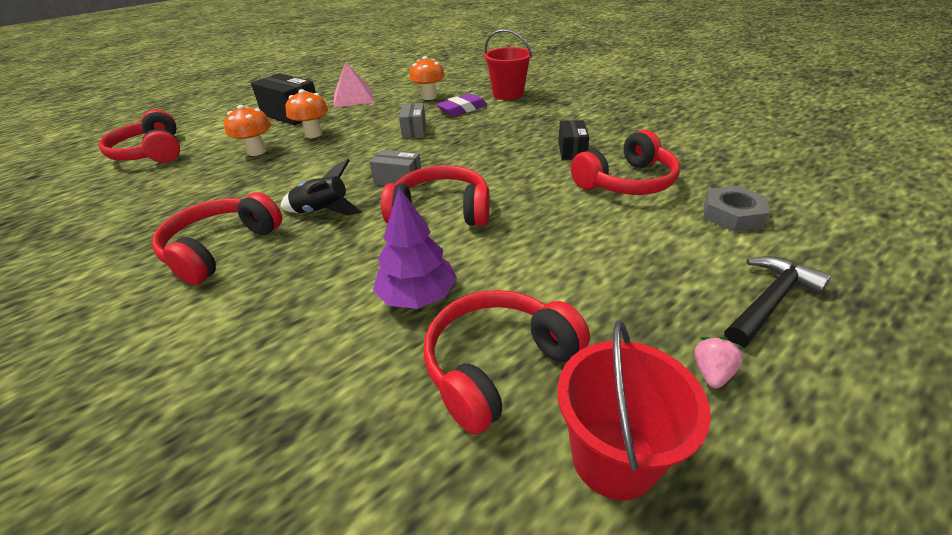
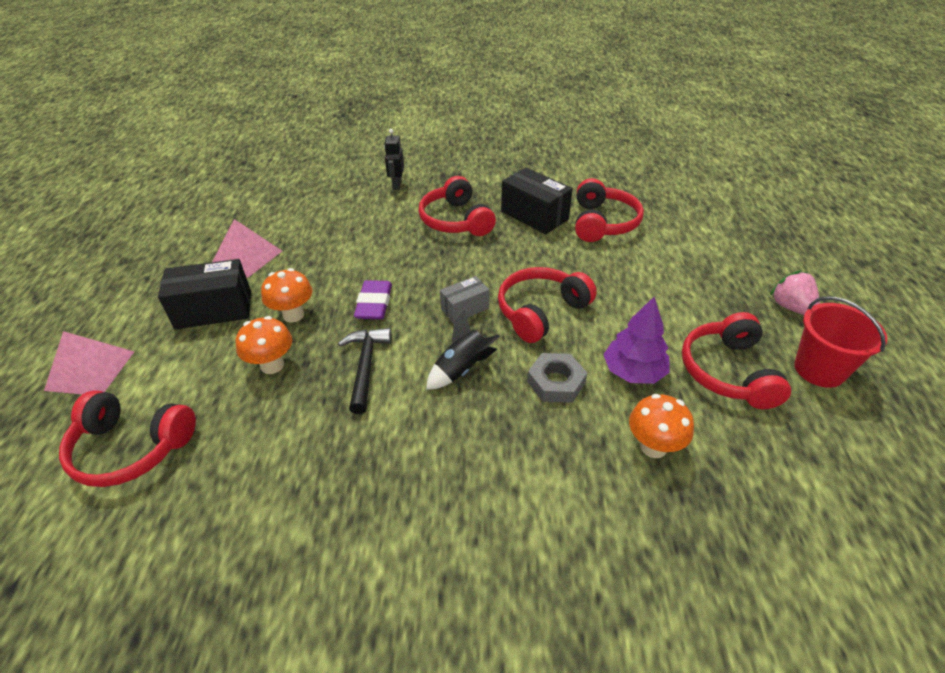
camera: 50 degrees left, 5 degrees up
red headphones [152,192,282,285] -> red headphones moved to [419,176,496,236]
grey box [399,103,426,138] -> none
orange mushroom [409,56,445,100] -> orange mushroom moved to [629,394,694,458]
purple eraser [436,93,487,116] -> purple eraser moved to [354,280,392,319]
red bucket [484,29,532,100] -> black robot [384,129,404,190]
black box [558,120,589,160] -> black box [501,168,573,234], size x1.70
pink strawberry [694,337,744,388] -> pink strawberry [770,270,820,315], size x1.60
grey nut [704,186,769,231] -> grey nut moved to [527,353,587,403]
black hammer [724,256,831,348] -> black hammer moved to [338,328,392,414]
none -> pink pyramid [44,331,135,394]

